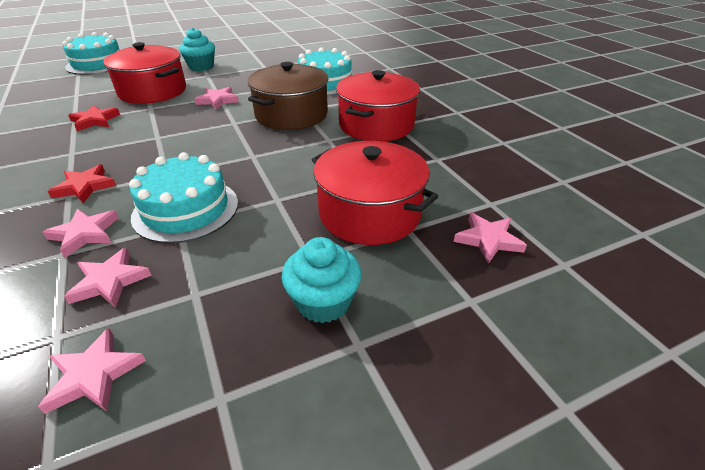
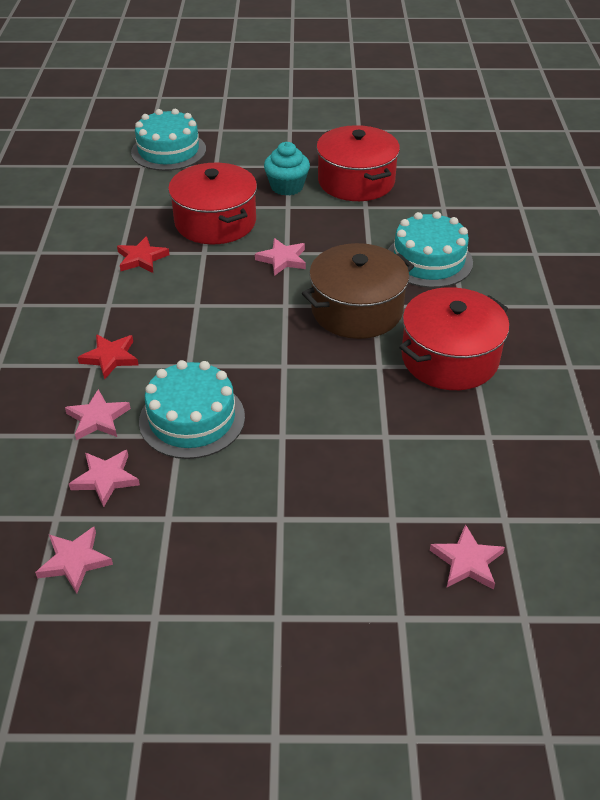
camera: 25 degrees right, 5 degrees up
turquoise cupcake [282,237,362,323] -> none
red pot [312,141,438,245] -> red pot moved to [316,125,400,201]

